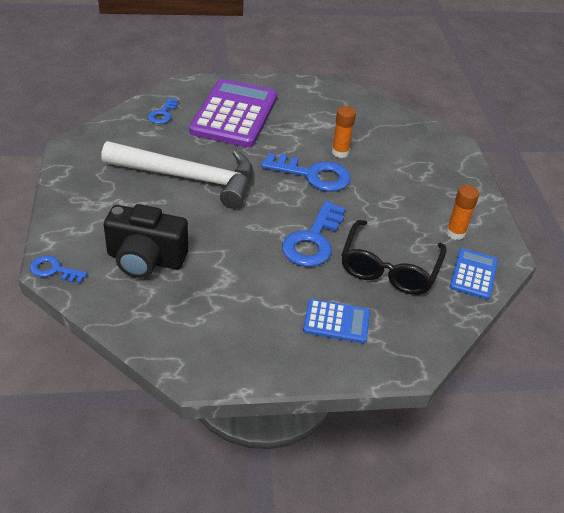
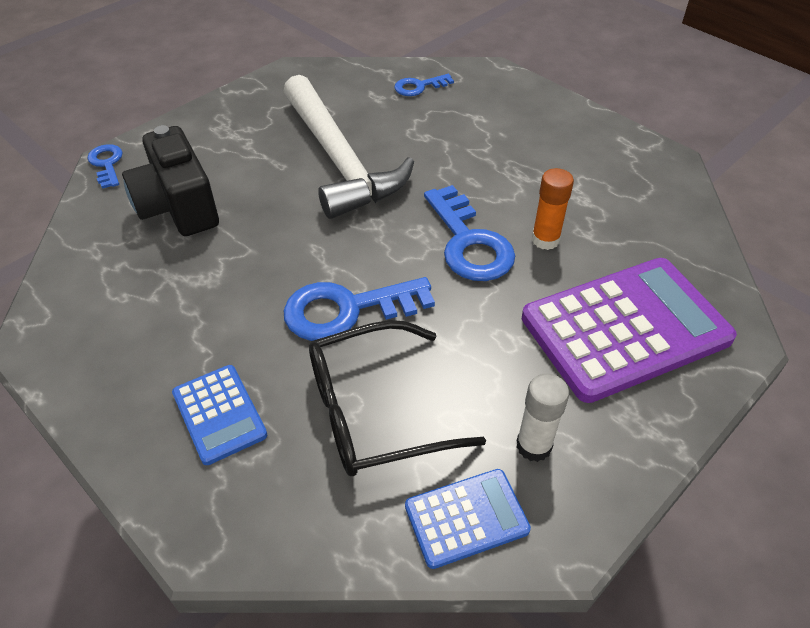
camera: 55 degrees right, 5 degrees up
purple calculator [189,79,277,147] -> purple calculator moved to [522,258,737,403]
orange glue stick [446,185,479,240] -> white glue stick [516,374,569,462]

